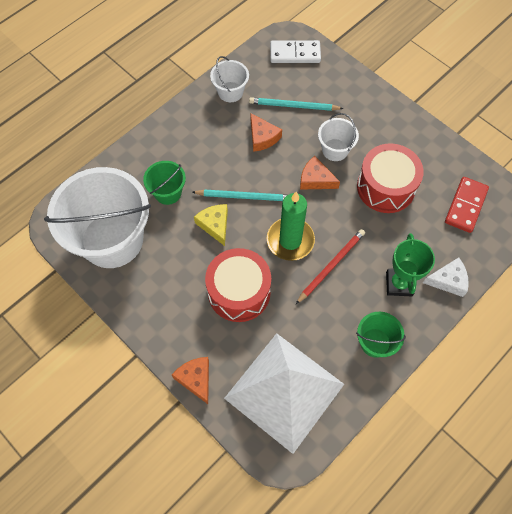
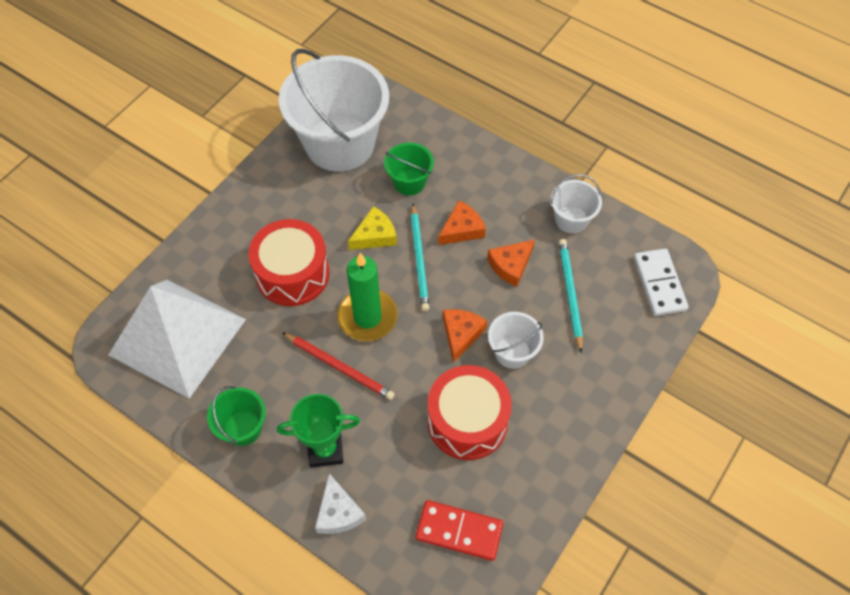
camera: 80 degrees right, 5 degrees down
orange cheese [172,357,209,404] -> orange cheese moved to [438,201,486,245]

